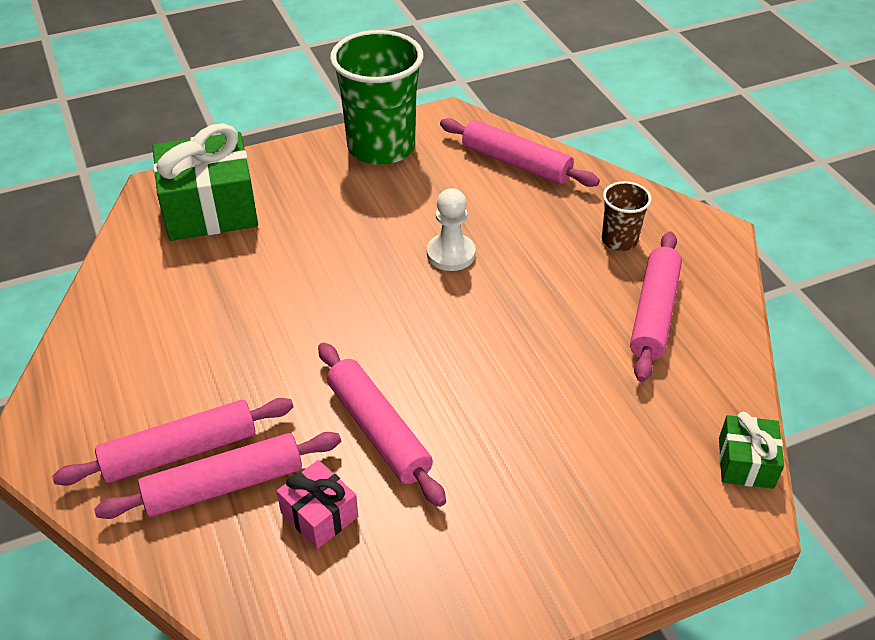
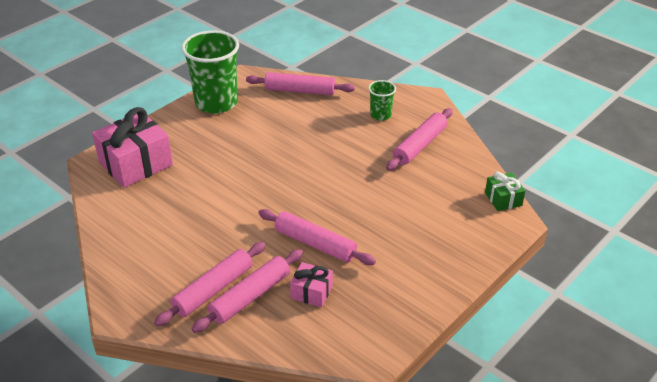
camera: 25 degrees left, 5 degrees down
green gift [152,123,258,241] -> pink gift [92,107,173,188]
white pawn [427,188,476,271] -> none
brown cup [602,181,652,251] -> green cup [368,80,396,121]
pink rolling pin [630,232,682,382] -> pink rolling pin turned 45 degrees clockwise [386,108,453,171]

